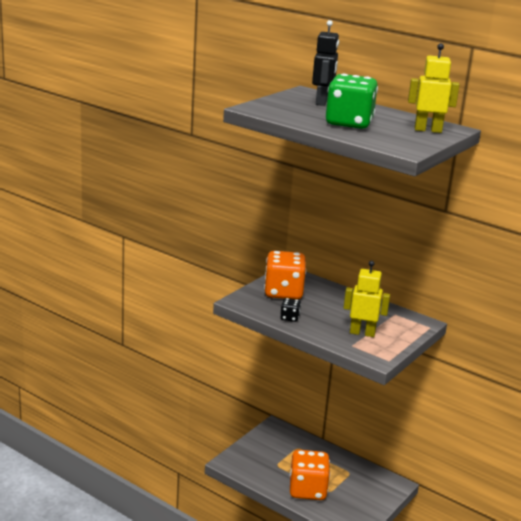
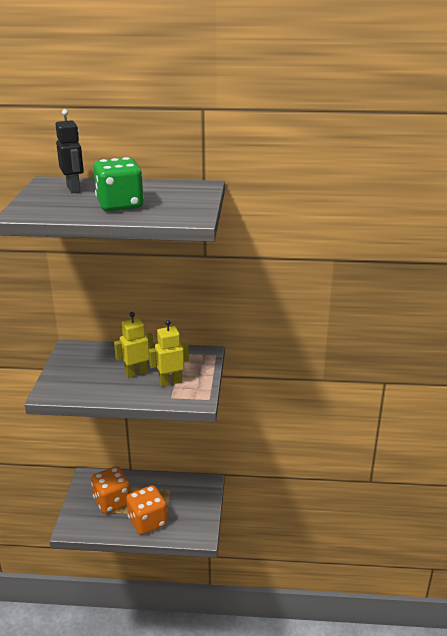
camera: 30 degrees left, 5 degrees up
orange dice [264,251,306,299] -> orange dice moved to [91,466,130,514]
black dice [280,298,301,322] -> none
yellow robot [408,43,459,133] -> yellow robot moved to [114,312,153,378]

